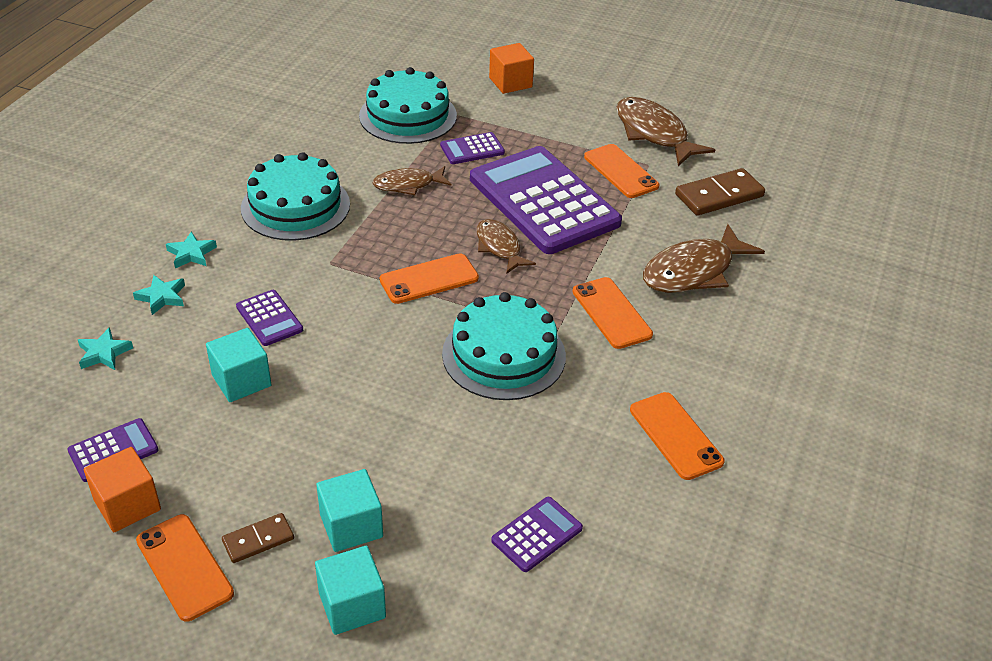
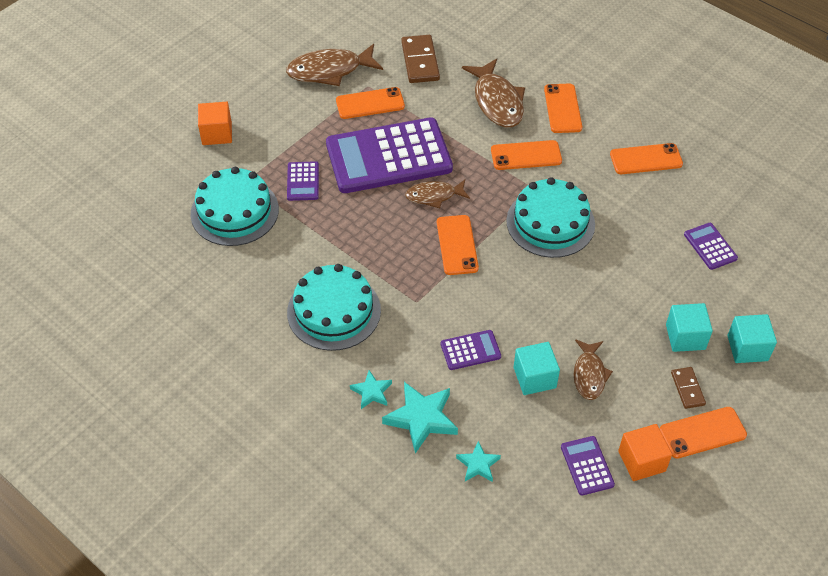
camera: 70 degrees left, 10 degrees up
turquoise star [133,275,185,315] -> turquoise star [382,382,458,453], size x1.75
brown fish [372,166,451,195] -> brown fish moved to [574,339,613,400]
none -> orange phone [544,83,582,133]

